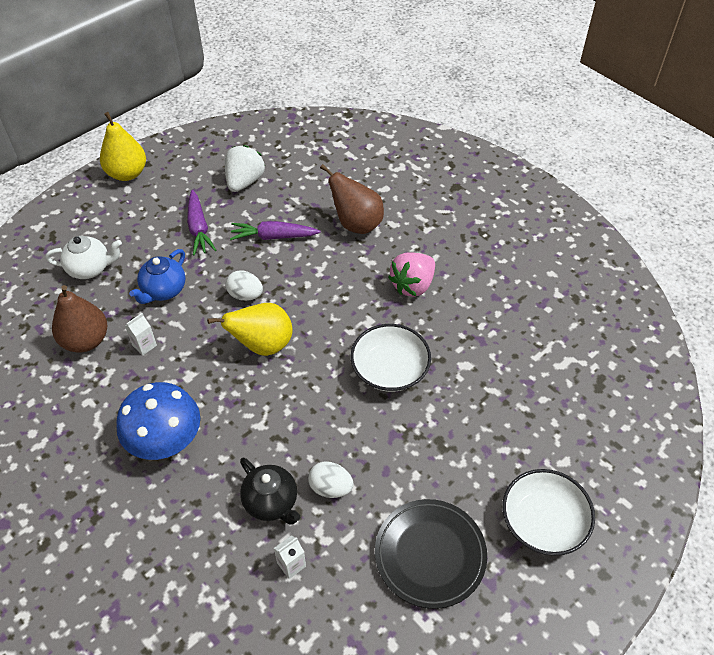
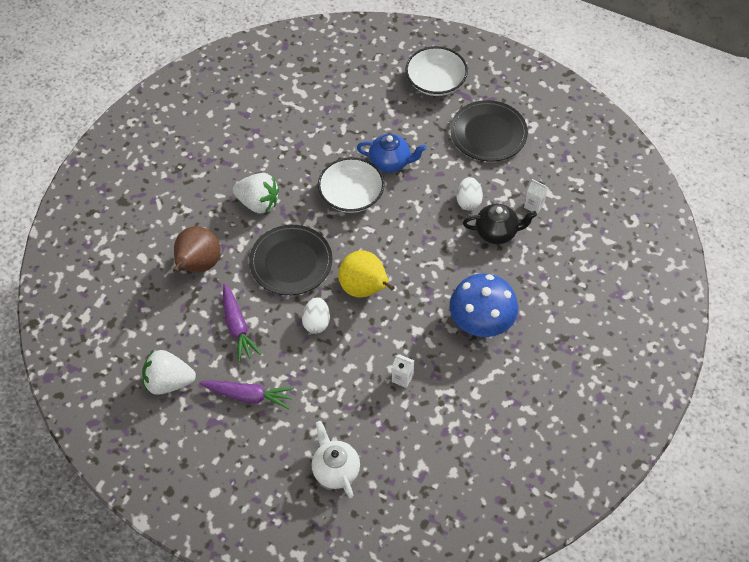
camera: 110 degrees left, 5 degrees up
brown pear [52,285,107,353] -> none
yellow pear [100,112,146,181] -> none
blue teapot [129,249,185,304] -> blue teapot moved to [357,134,426,173]
purple carrot [187,190,216,256] -> purple carrot turned 45 degrees clockwise [200,380,294,409]
black teapot [240,458,300,525] -> black teapot turned 60 degrees clockwise [463,204,537,244]
pink strawberry [388,252,435,297] -> white strawberry [232,173,279,214]
none -> black plate [249,225,332,295]

